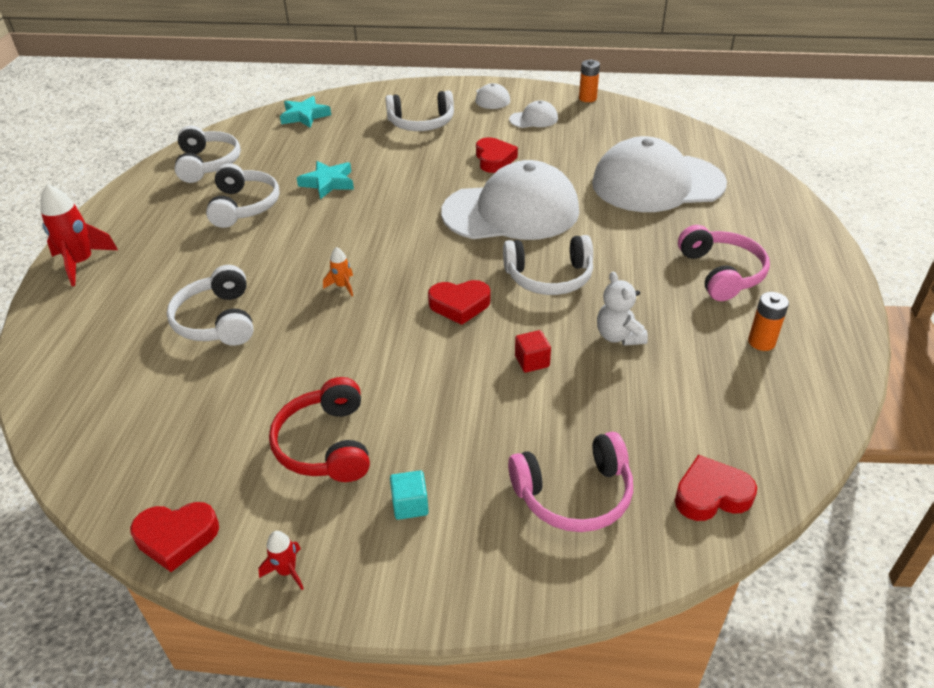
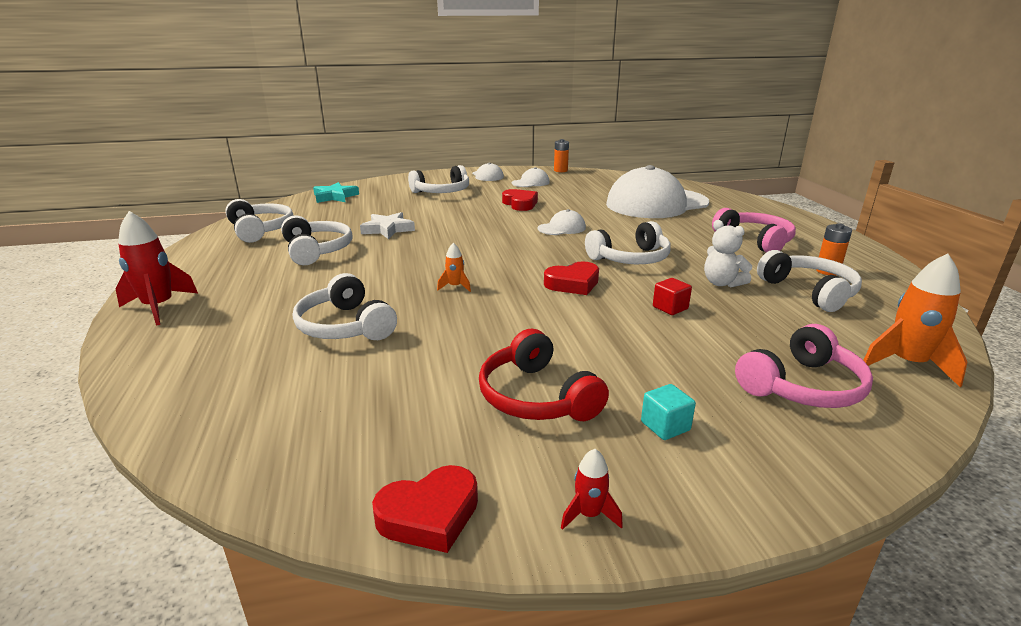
camera: 20 degrees left, 15 degrees down
turquoise star [297,161,354,199] -> white star [360,212,415,239]
white cap [441,160,579,240] -> white cap [538,209,586,235], size x0.42
red heart [675,455,757,521] -> orange rocket [863,254,967,387]
none -> white headphones [757,250,862,312]

